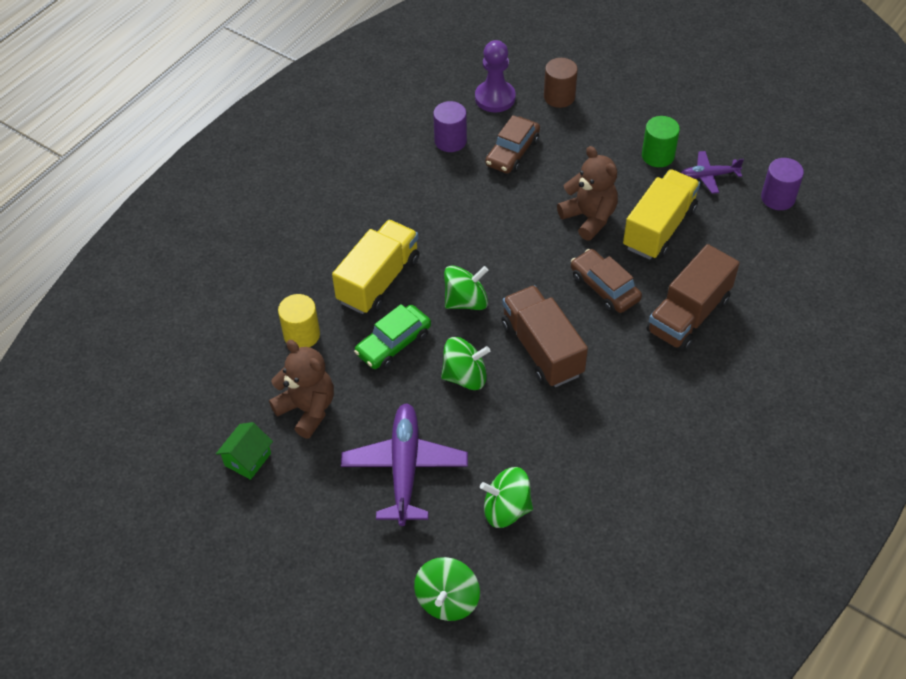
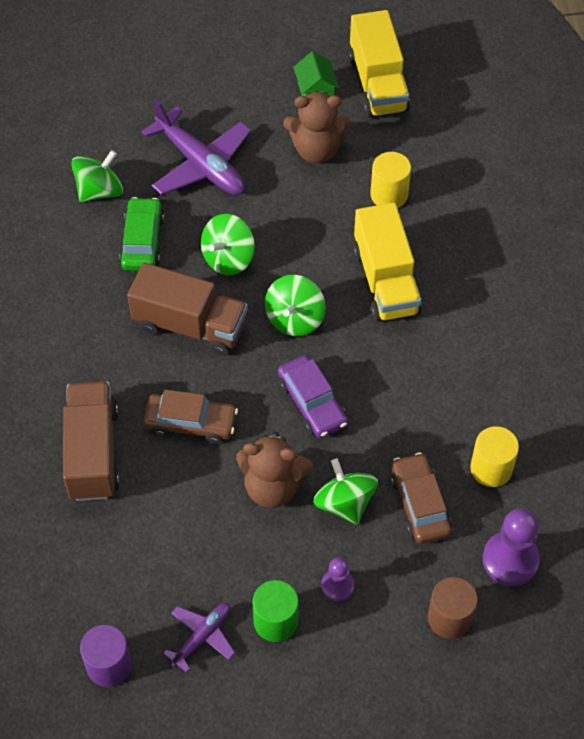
camera: 135 degrees right, 5 degrees up
green car [354,304,431,369] -> green car moved to [119,197,164,271]
green spinning top [414,557,480,621] -> green spinning top moved to [314,459,378,525]
purple cylinder [433,101,467,152] -> yellow cylinder [470,426,519,487]
yellow truck [623,169,700,260] -> yellow truck moved to [349,10,410,118]
none -> purple car [278,355,348,438]
none -> purple pawn [321,557,354,601]

